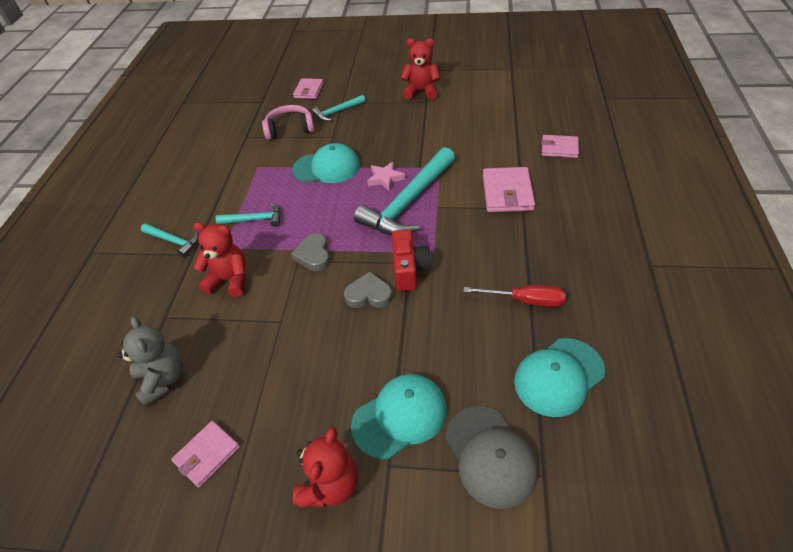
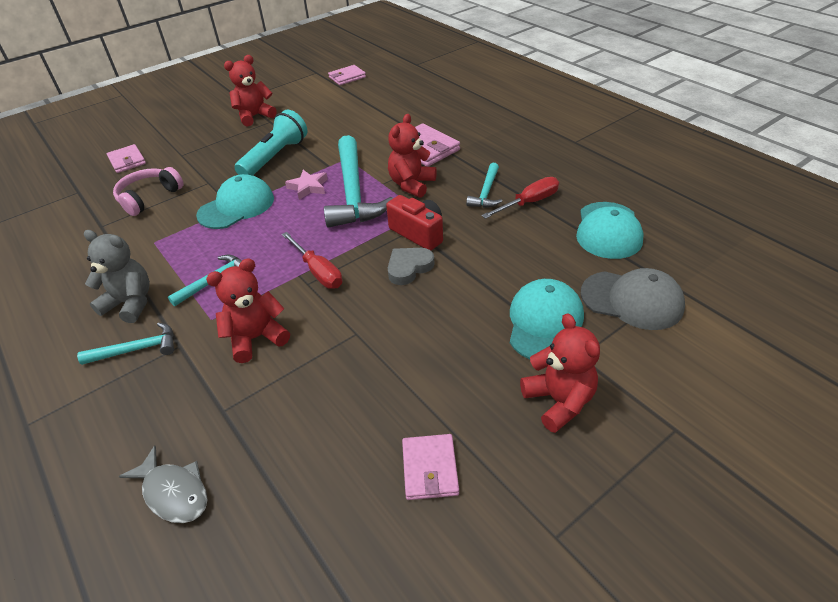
camera: 45 degrees left, 5 degrees down
grey teddy bear [118,316,183,407] -> grey teddy bear moved to [84,230,150,323]
grey heart [291,233,330,271] -> red screwdriver [282,232,342,289]
turquoise hammer [312,95,365,121] -> turquoise hammer moved to [466,163,502,208]
pink wallet [542,135,579,158] -> pink wallet moved to [328,65,366,85]
none -> grey fish [119,446,208,523]
none -> turquoise flashlight [234,110,307,175]
none -> red teddy bear [388,114,437,198]

